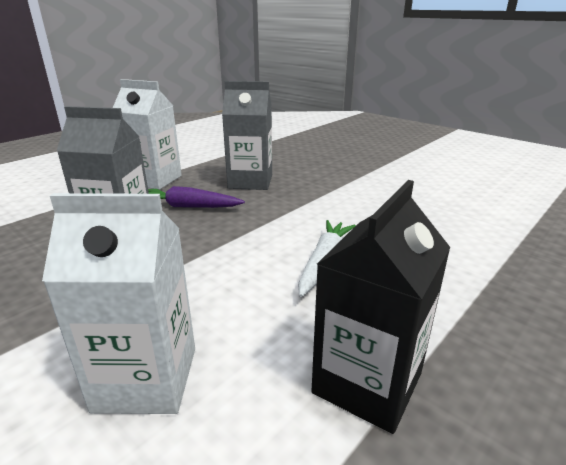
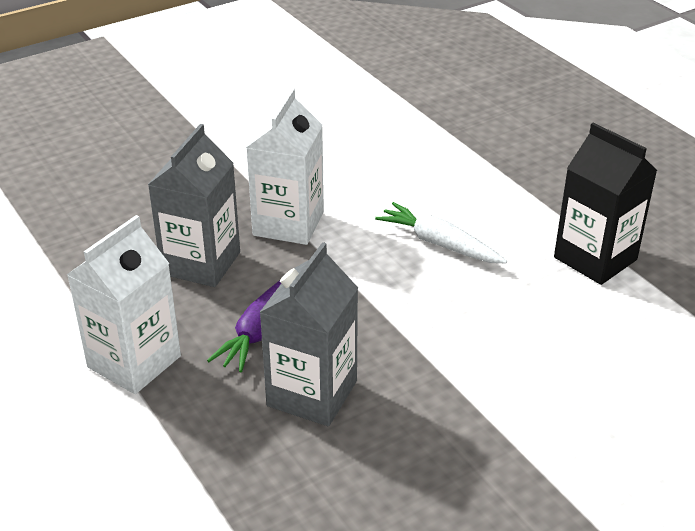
camera: 75 degrees left, 10 degrees up
white carton [42,193,195,414] -> white carton moved to [246,88,324,245]

